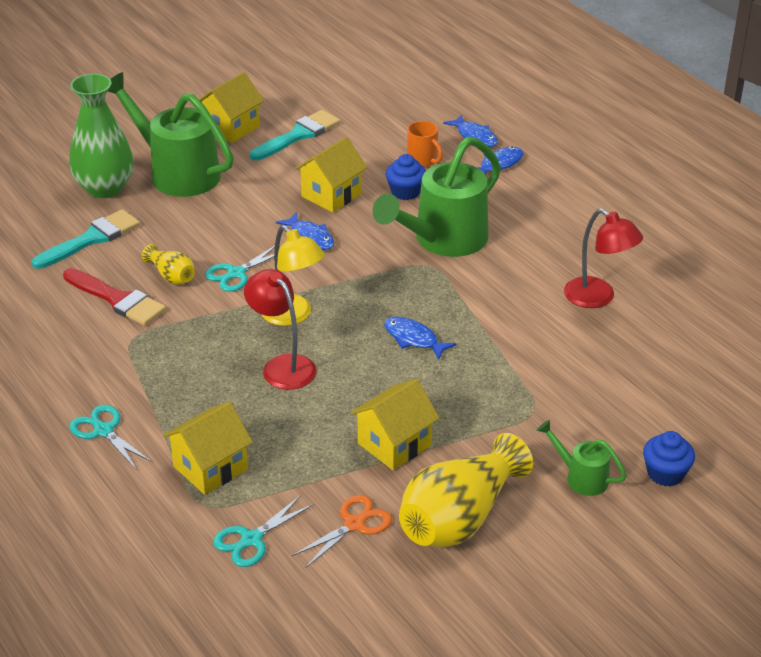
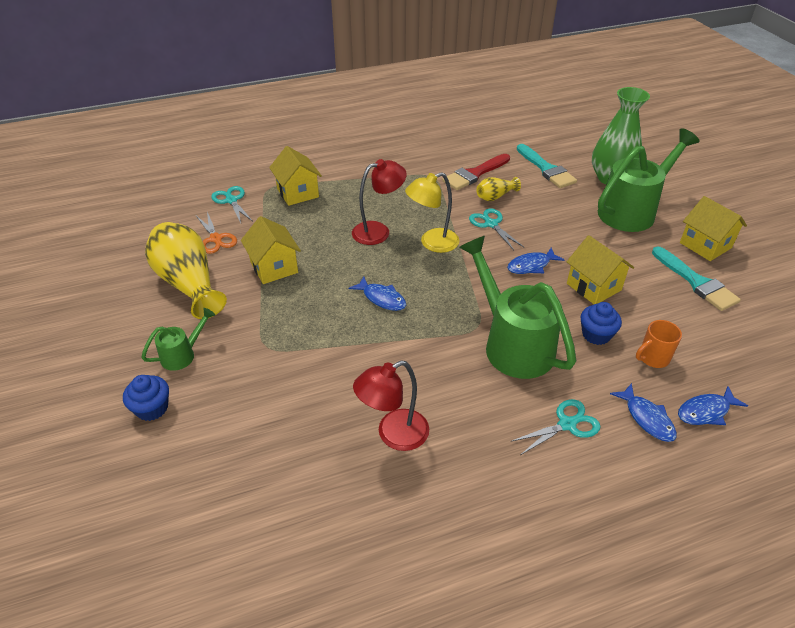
camera: 105 degrees right, 5 degrees up
turquoise scissors [69,405,153,470] -> turquoise scissors moved to [510,399,601,455]
blue fish [384,317,457,360] -> blue fish turned 75 degrees clockwise [349,276,406,311]

